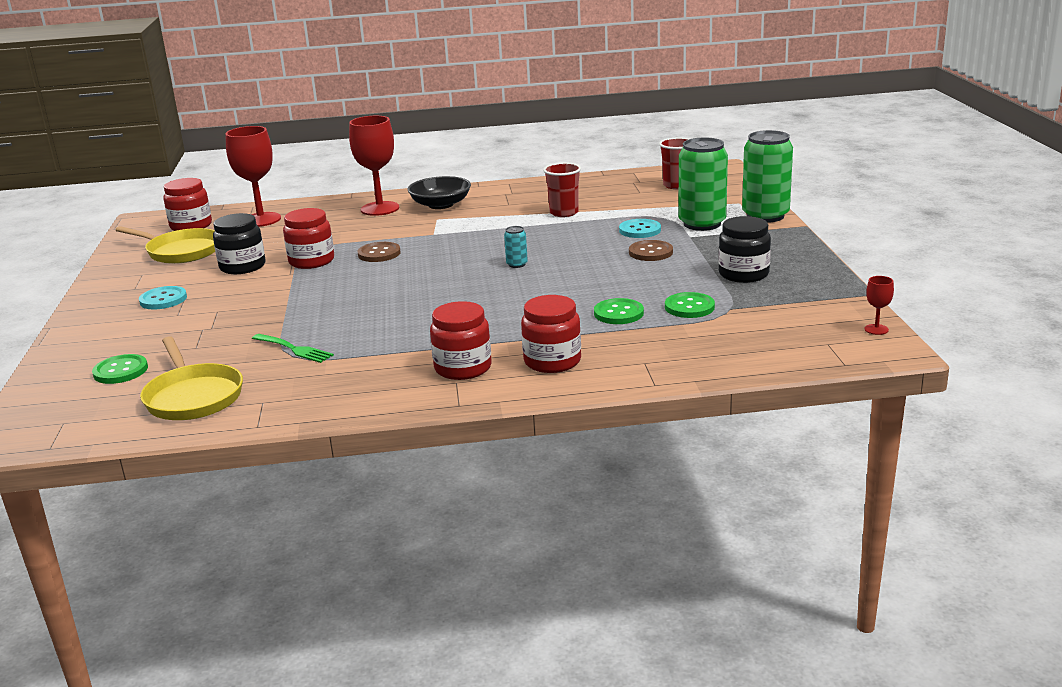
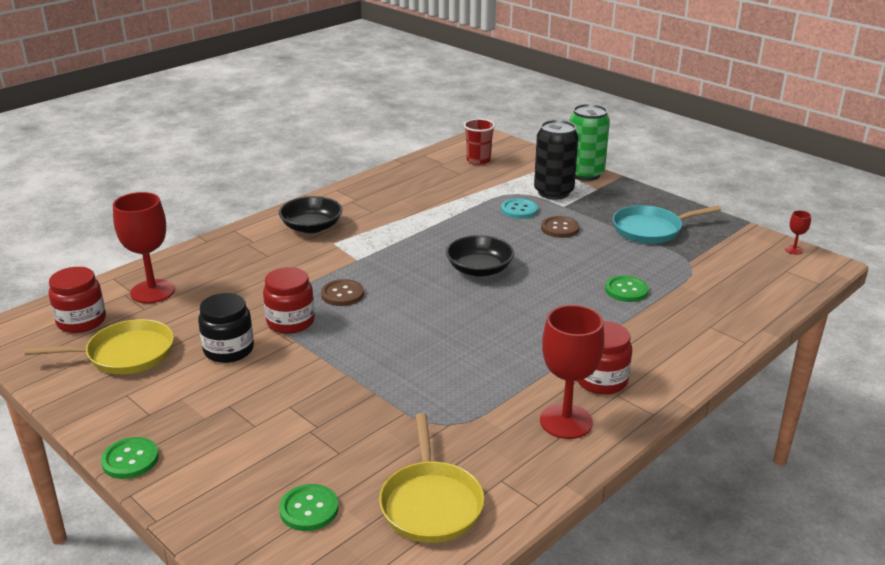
camera: 40 degrees left, 5 degrees up
turquoise button [139,286,187,309] -> none
yellow pan [140,336,243,420] -> yellow pan turned 60 degrees clockwise [379,413,485,543]
green fork [252,334,334,363] -> none
red goblet [349,116,399,216] -> red goblet moved to [540,305,604,439]
turquoise can [504,226,528,268] -> black bowl [446,235,514,277]
red jar [521,295,581,373] -> none
red cup [543,162,581,217] -> none
green button [665,292,715,318] -> green button moved to [101,437,159,479]
green can [678,138,728,231] -> black can [534,120,579,200]
black jar [718,216,771,283] -> turquoise pan [613,205,721,244]

